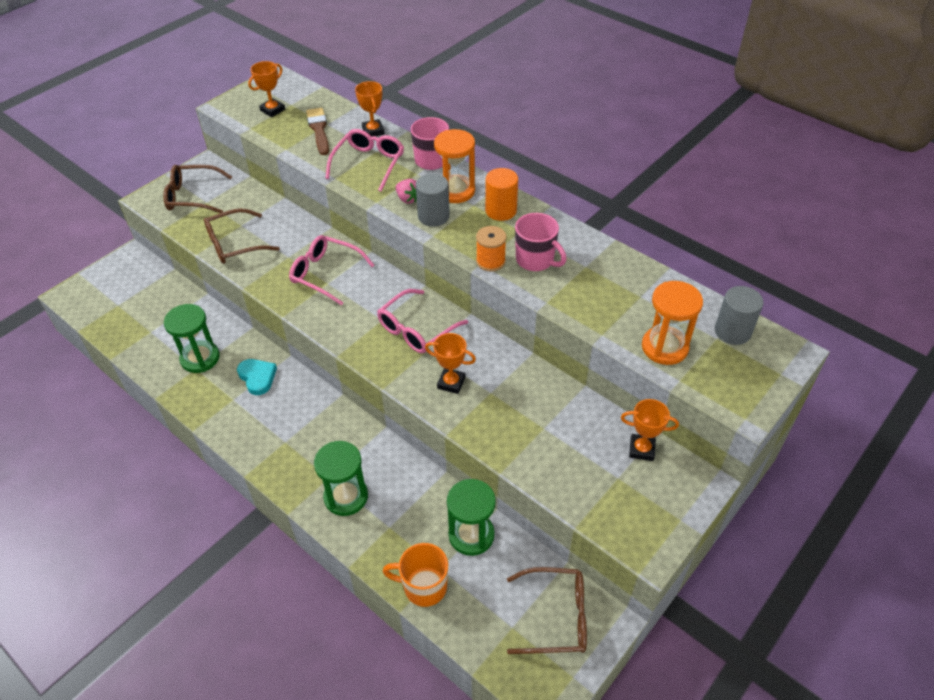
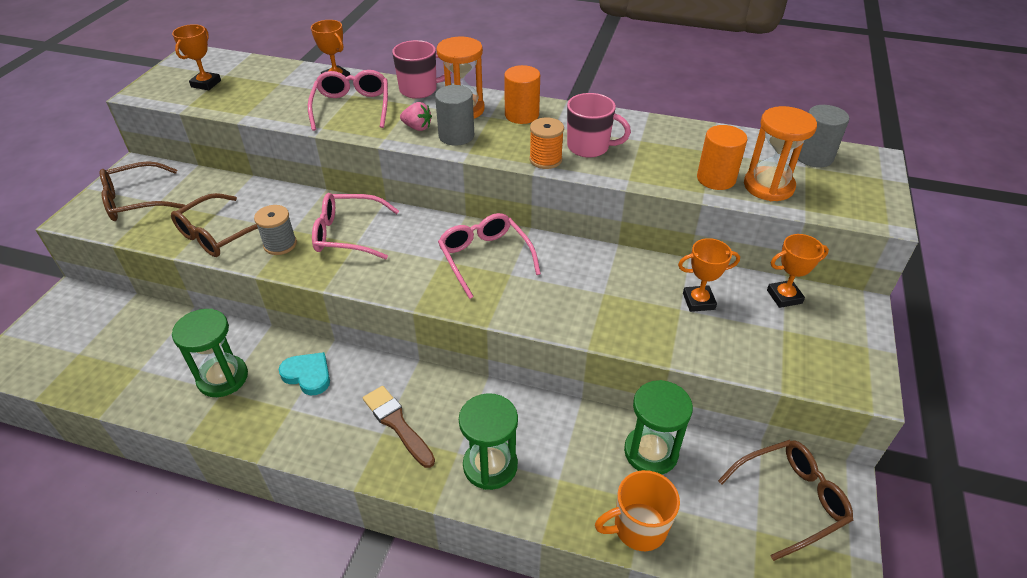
camera: 25 degrees left, 5 degrees down
brown brush [306,108,329,155] -> brown brush moved to [363,386,435,468]
pink glasses [377,289,468,353] -> pink glasses turned 135 degrees clockwise [438,213,541,299]
orange trophy [425,333,476,394] -> orange trophy moved to [678,238,740,312]
none -> grey spool [254,205,297,255]
none -> orange cylinder [697,125,748,190]

